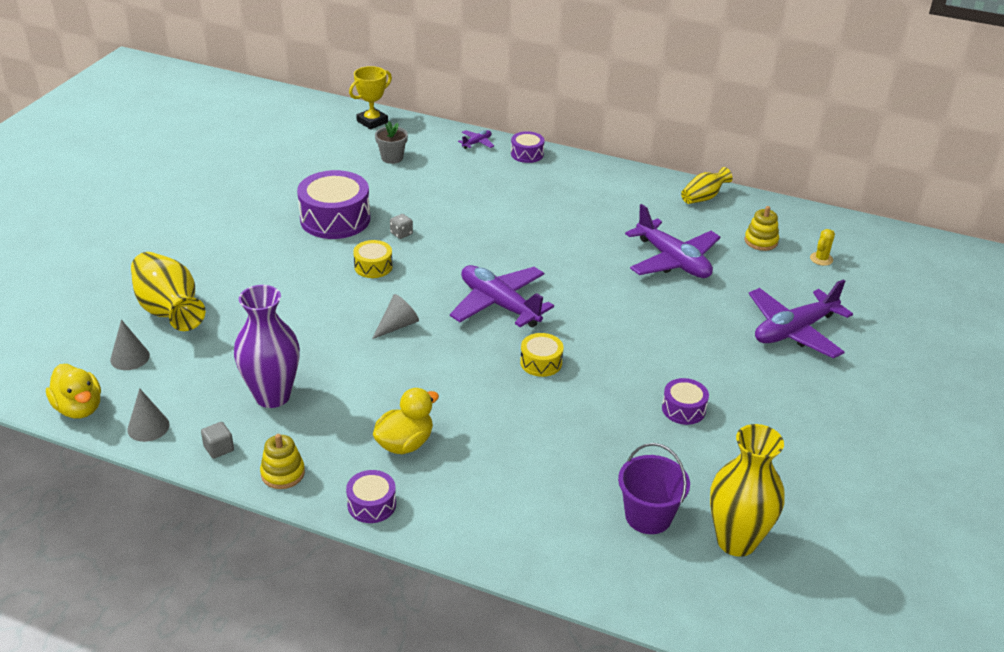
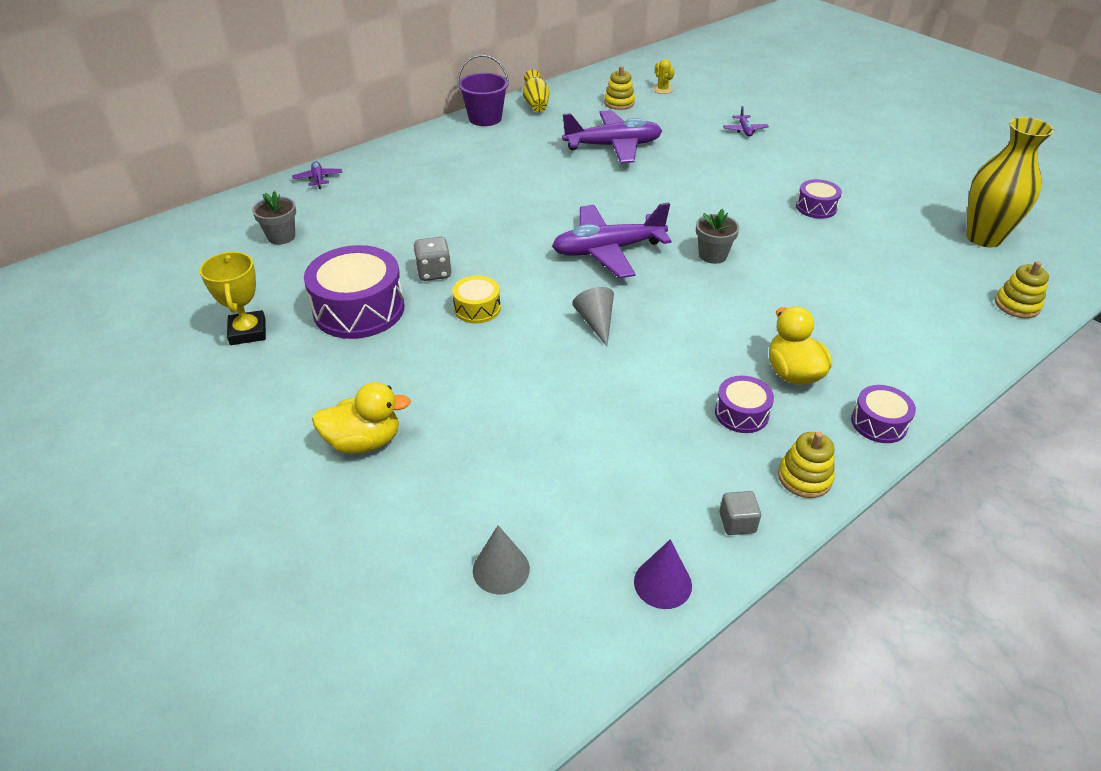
camera: 60 degrees left, 5 degrees up
yellow duck [46,364,101,419] -> yellow duck moved to [312,382,411,454]
grey cone [127,388,170,442] -> purple cone [634,539,692,609]
yellow vase [131,252,205,331] -> none
purple vase [234,285,300,408] -> none
yellow trophy [349,66,392,129] -> yellow trophy moved to [200,252,266,345]
grey dice [390,214,413,239] -> grey dice [413,237,451,281], size x1.51
purple drum [511,131,544,163] -> purple drum moved to [715,376,774,433]
yellow drum [520,333,563,377] -> grey flower pot [696,209,740,264]
purple bucket [618,443,690,534] -> purple bucket moved to [457,55,509,126]
purple plane [749,279,853,358] -> purple plane [723,106,769,137], size x0.43
none -> yellow stacking toy [995,261,1049,318]

